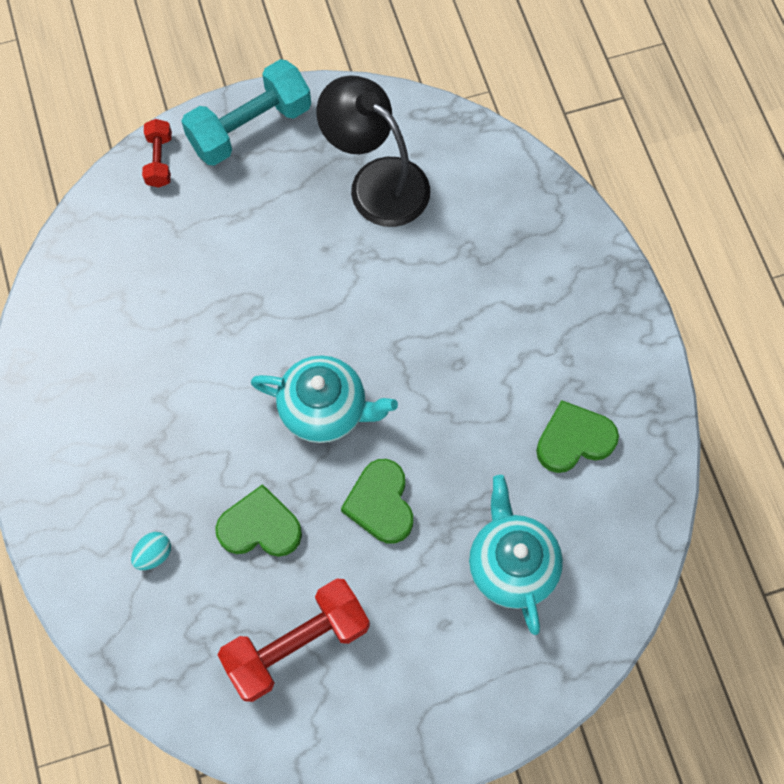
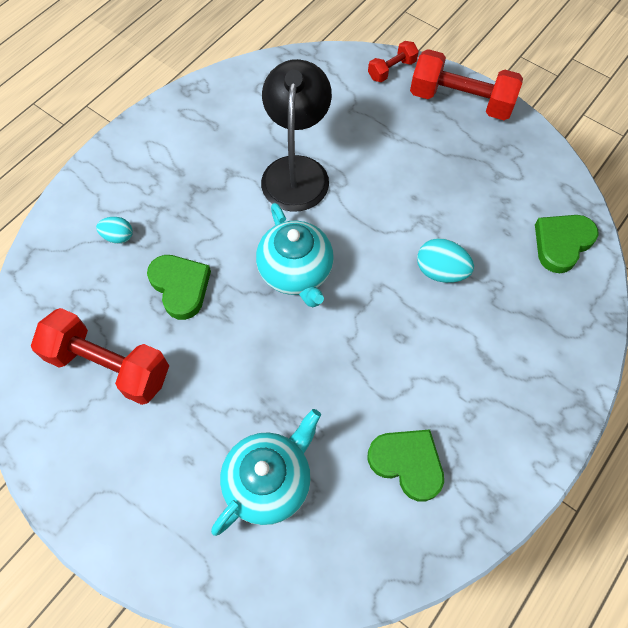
camera: 55 degrees right, 5 degrees down
turquoise dumbbell [181,59,311,166] -> red dumbbell [410,49,523,120]
black lamp [316,75,430,227] -> black lamp moved to [261,59,332,212]
green heart [341,459,413,543] -> green heart moved to [535,215,599,273]
none -> turquoise egg [417,238,474,283]

